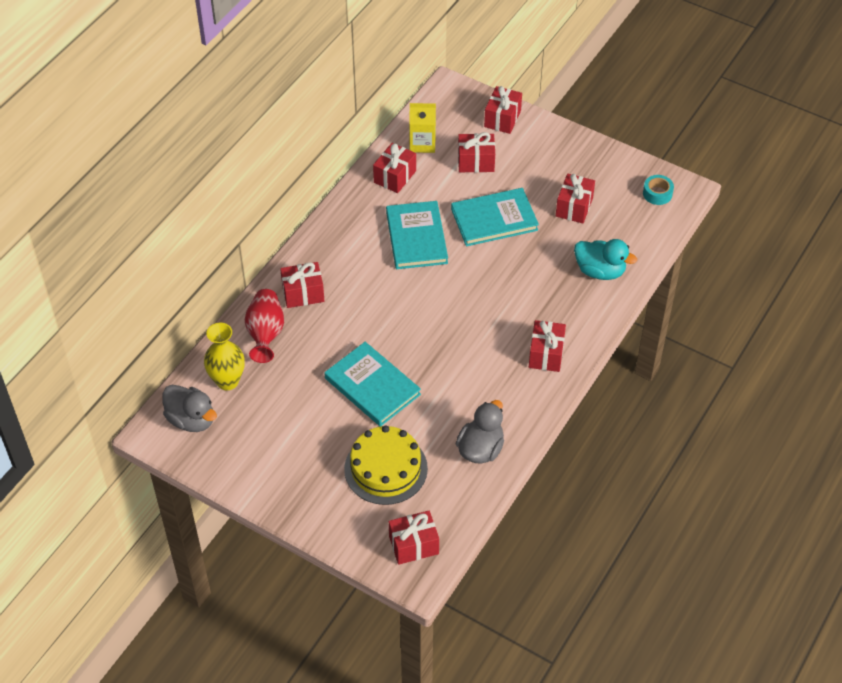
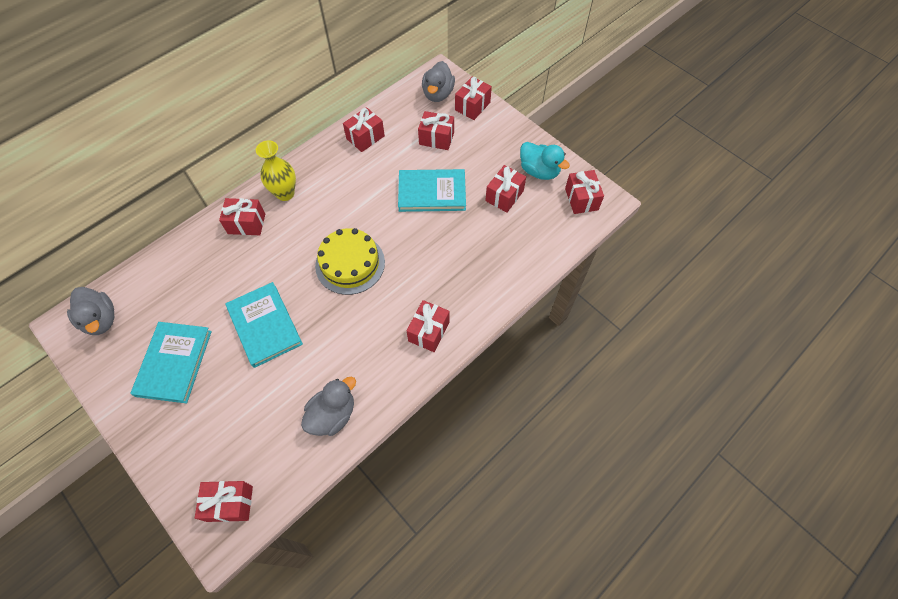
camera: 15 degrees right, 10 degrees up
yellow vase [204,323,245,390] -> yellow vase moved to [256,140,296,201]
red vase [245,289,284,363] -> none
yellow cake [344,425,428,505] -> yellow cake moved to [315,228,385,295]
turquoise book [386,201,448,269] -> turquoise book moved to [130,322,212,403]
yellow carton [409,103,436,153] -> none
turquoise duck [574,239,637,280] -> turquoise duck moved to [520,142,570,180]
turquoise tape [643,175,674,205] -> red gift [565,170,604,214]
none -> grey duck [422,61,455,102]

